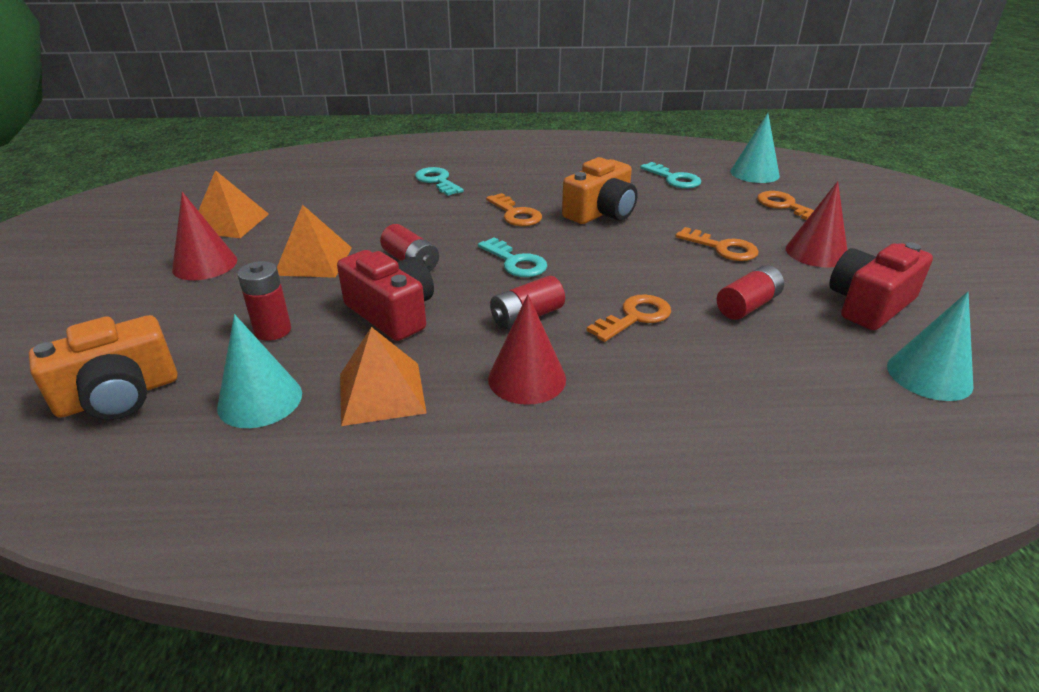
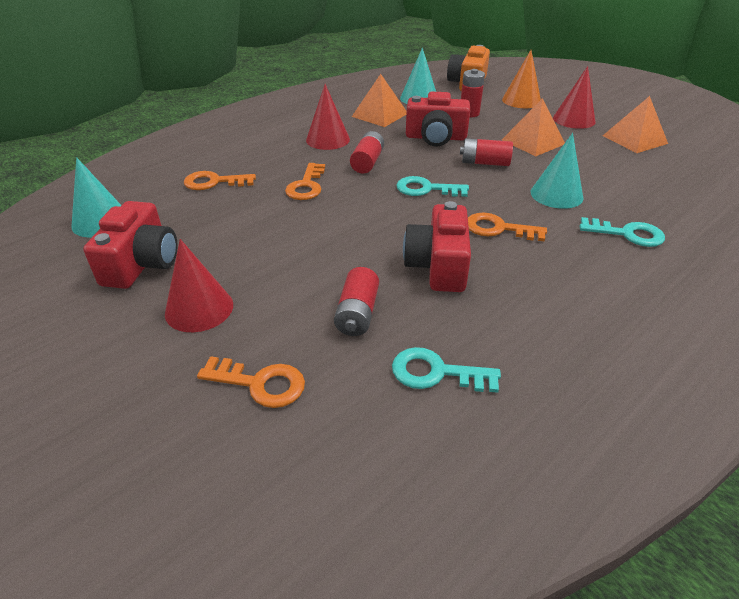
camera: 140 degrees right, 5 degrees up
orange camera [562,157,638,224] -> red camera [403,201,471,292]
orange key [675,227,759,261] -> orange key moved to [184,171,256,190]
red battery [717,265,784,320] -> red battery moved to [334,267,379,336]
turquoise cone [730,113,780,183] -> turquoise cone moved to [531,133,583,209]
none -> orange cone [502,50,541,108]

